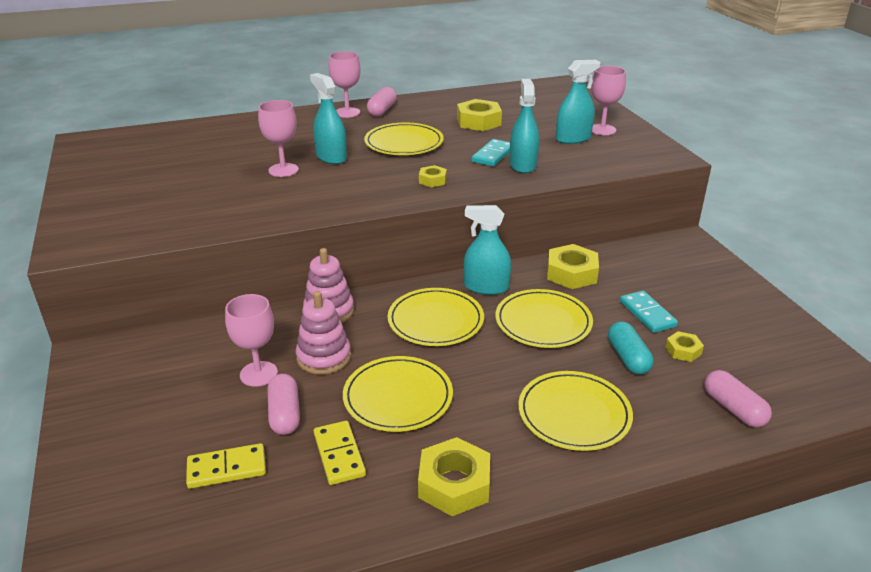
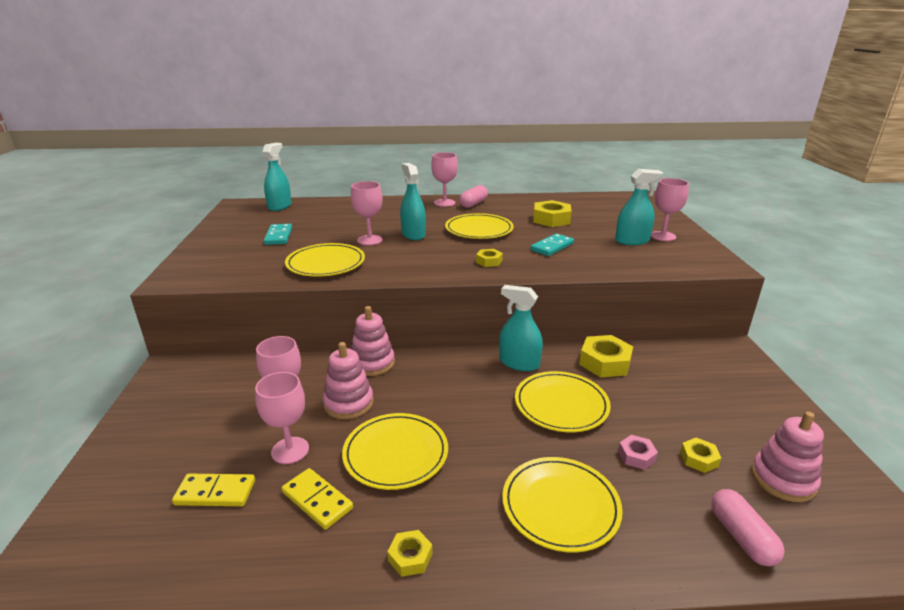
camera: 15 degrees right, 5 degrees down
pink capsule [267,374,300,435] -> pink goblet [255,372,309,464]
yellow domino [314,421,366,485] -> yellow domino turned 45 degrees counterclockwise [282,468,353,530]
yellow plate [388,288,484,346] -> yellow plate moved to [285,243,365,277]
yellow nut [418,437,490,516] -> yellow nut [387,530,433,577], size x0.55
turquoise spray bottle [509,79,539,174] -> turquoise spray bottle moved to [262,143,292,211]
turquoise capsule [608,321,654,375] -> pink nut [618,435,658,470]
turquoise domino [620,291,678,333] -> turquoise domino moved to [264,224,292,245]
none -> pink stacking toy [751,411,824,502]

